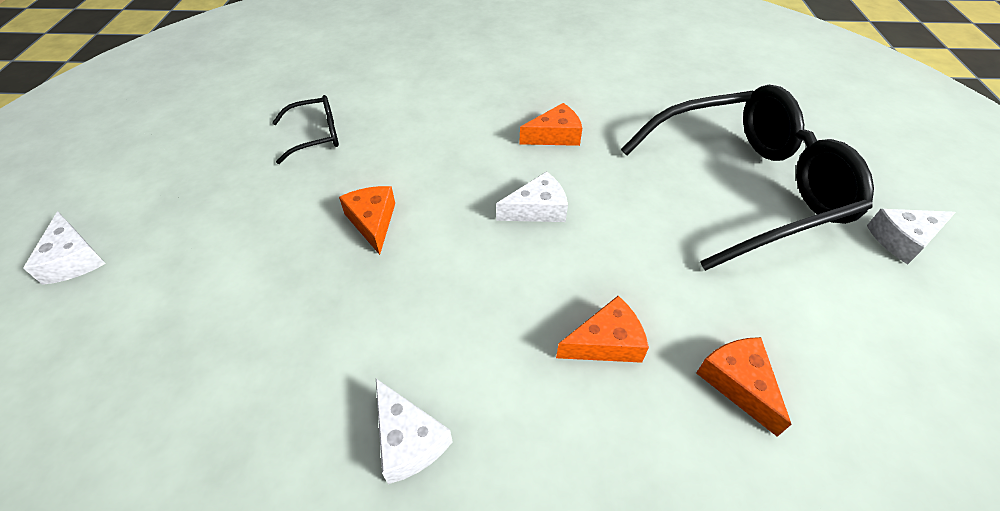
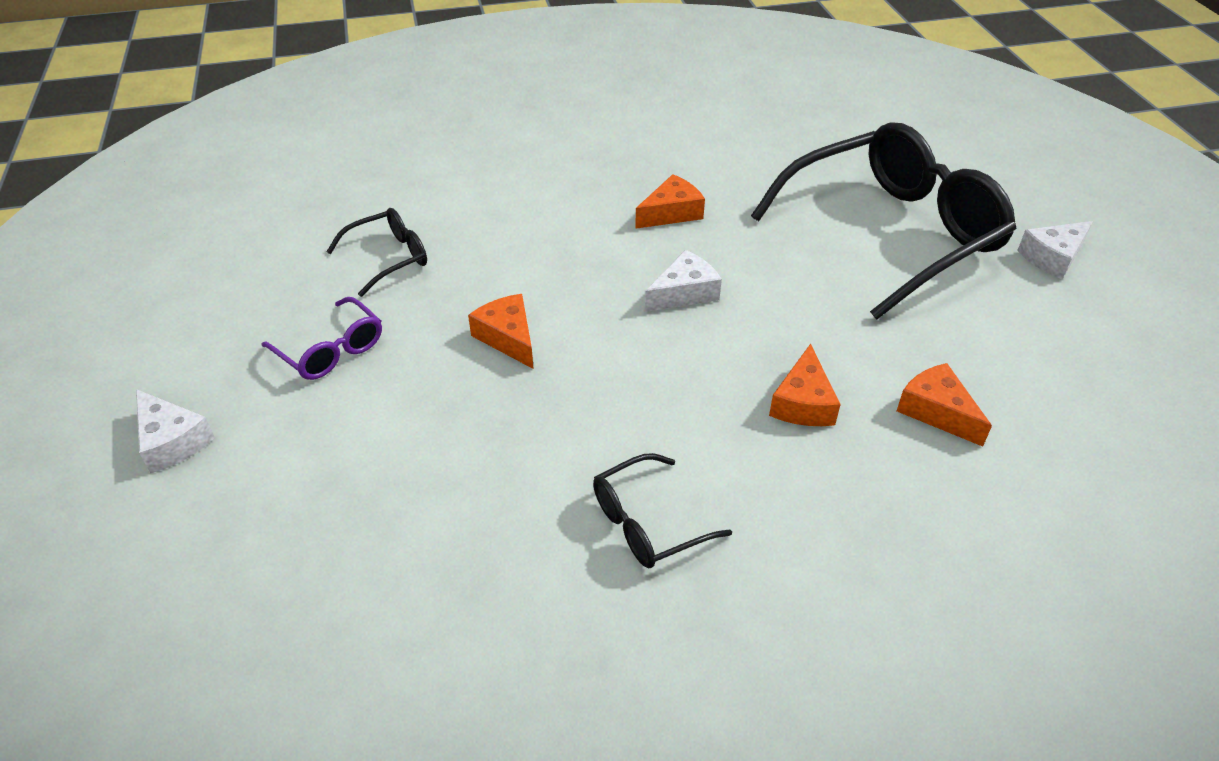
camera: 15 degrees left, 5 degrees down
white cheese [376,379,453,484] -> black glasses [593,453,732,568]
orange cheese [556,296,649,363] -> orange cheese turned 135 degrees clockwise [769,344,841,426]
none -> purple glasses [262,297,382,380]

